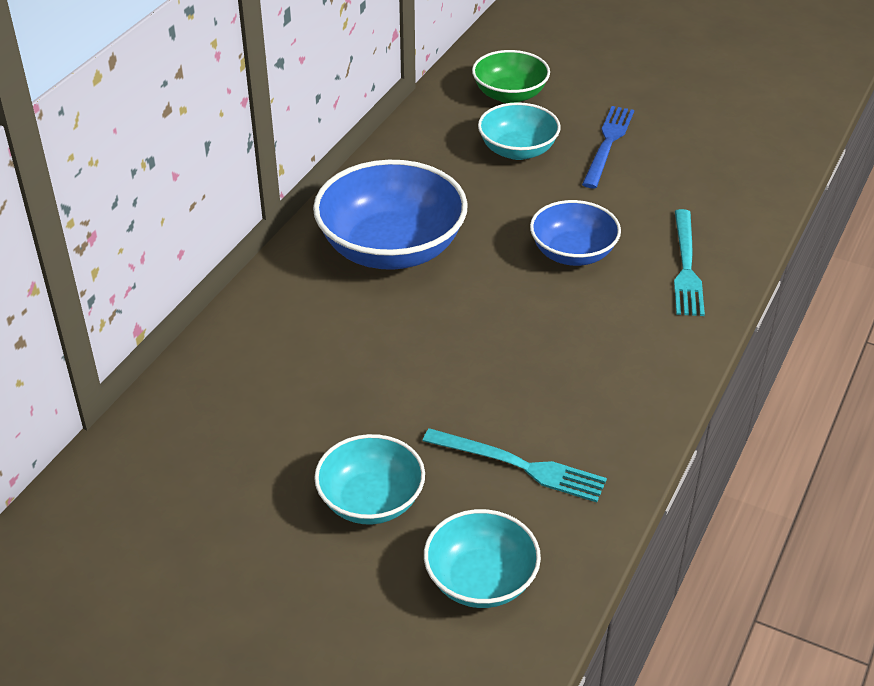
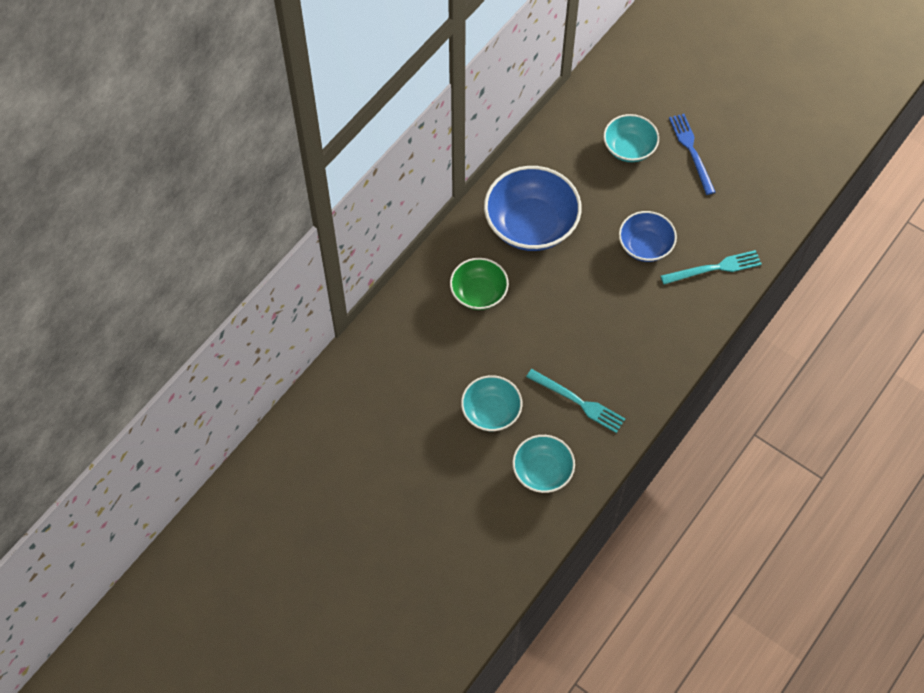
camera: 10 degrees right, 20 degrees up
green bowl [472,50,550,103] -> green bowl moved to [450,258,509,310]
blue fork [582,106,634,188] -> blue fork turned 45 degrees counterclockwise [669,114,715,195]
turquoise fork [674,209,705,316] -> turquoise fork turned 120 degrees counterclockwise [661,250,762,284]

